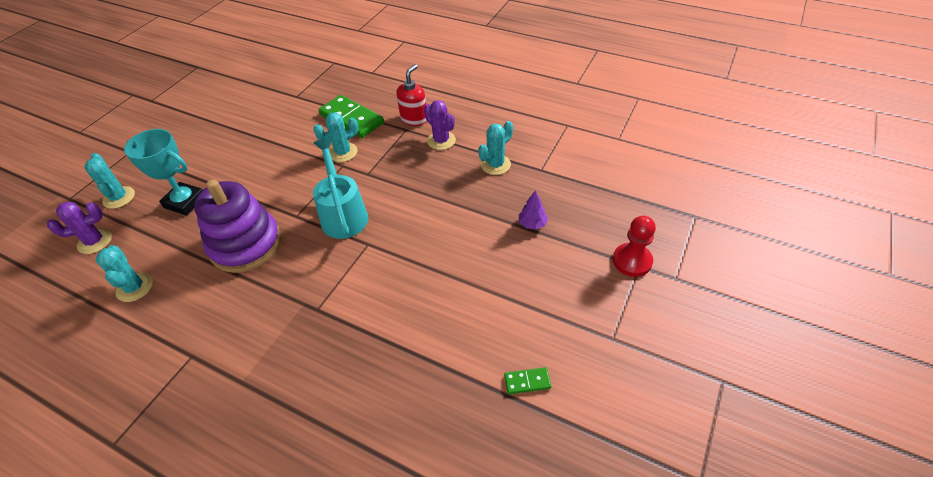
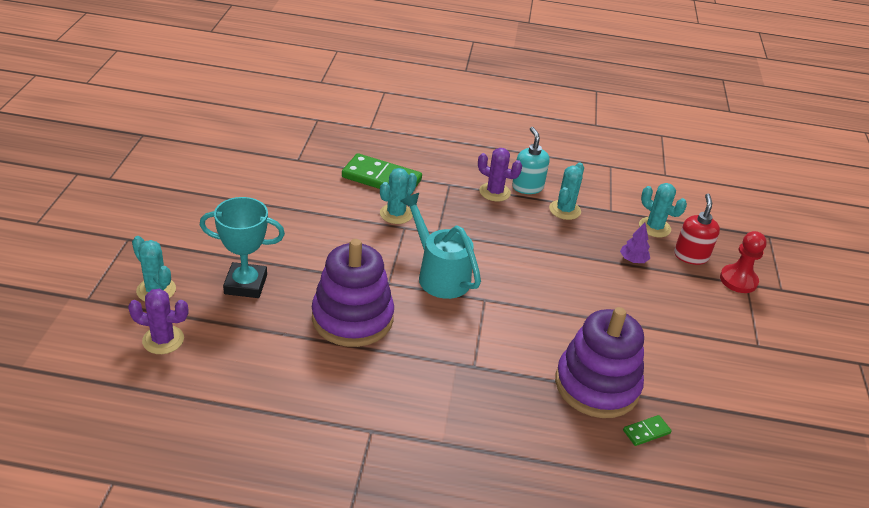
camera: 25 degrees left, 10 degrees down
purple cactus [47,202,112,254] -> purple cactus turned 45 degrees clockwise [128,289,188,354]
turquoise cactus [96,245,153,302] -> turquoise cactus moved to [639,183,687,237]
red soap dispenser [396,64,427,126] -> red soap dispenser moved to [674,194,720,265]
green domino [504,367,551,394] -> green domino moved to [623,415,672,446]
none -> turquoise soap dispenser [512,127,550,194]
none -> purple stacking toy [555,307,644,418]

